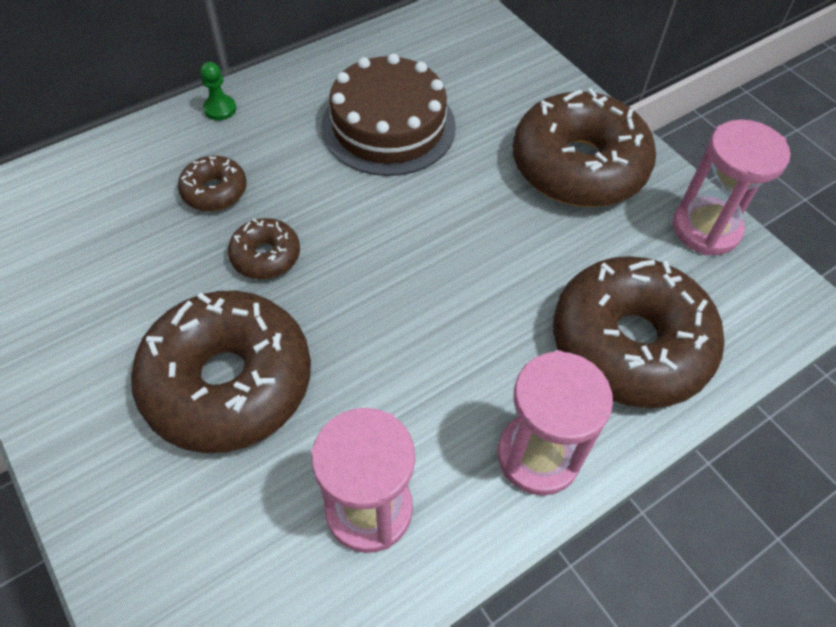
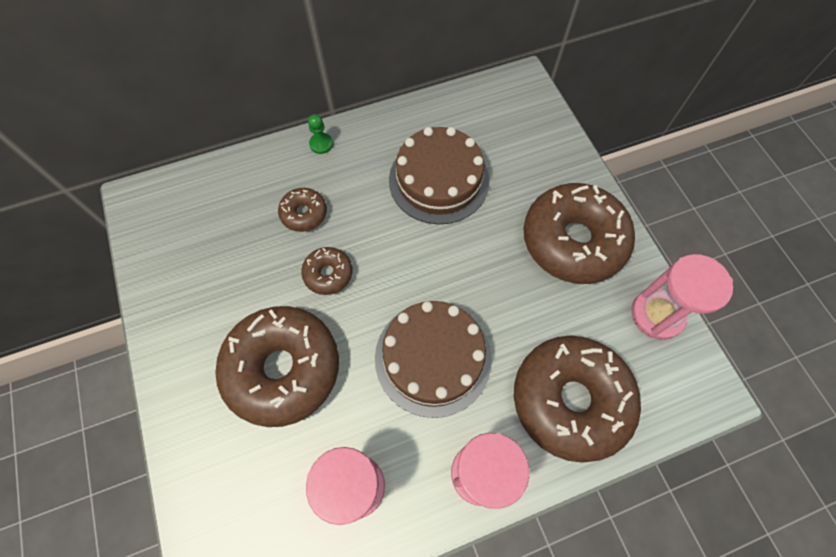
camera: 15 degrees right, 10 degrees up
none -> brown cake [375,301,492,418]

